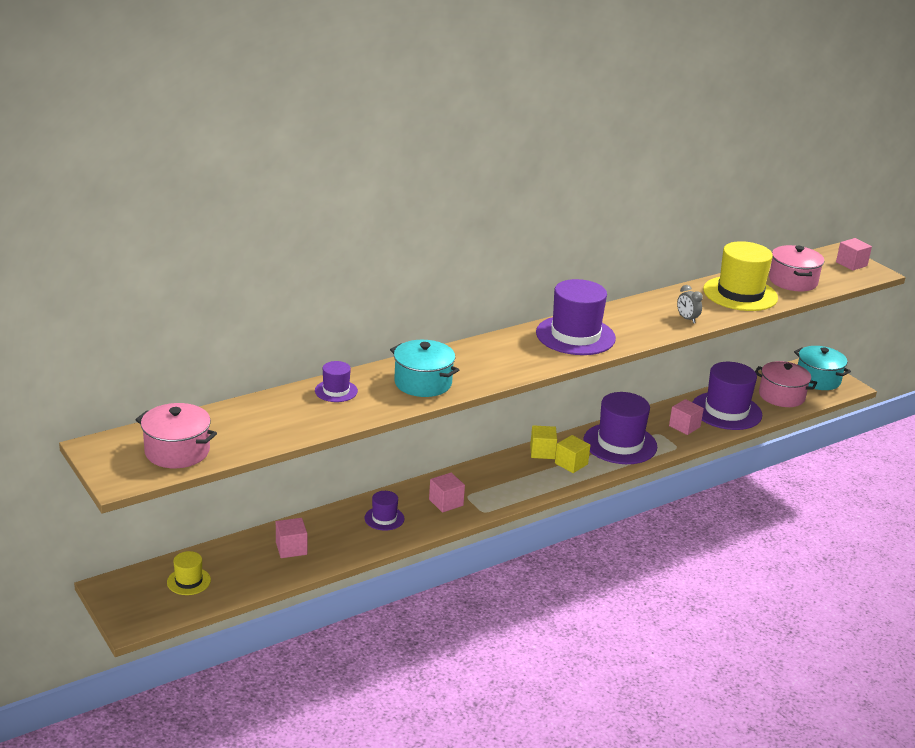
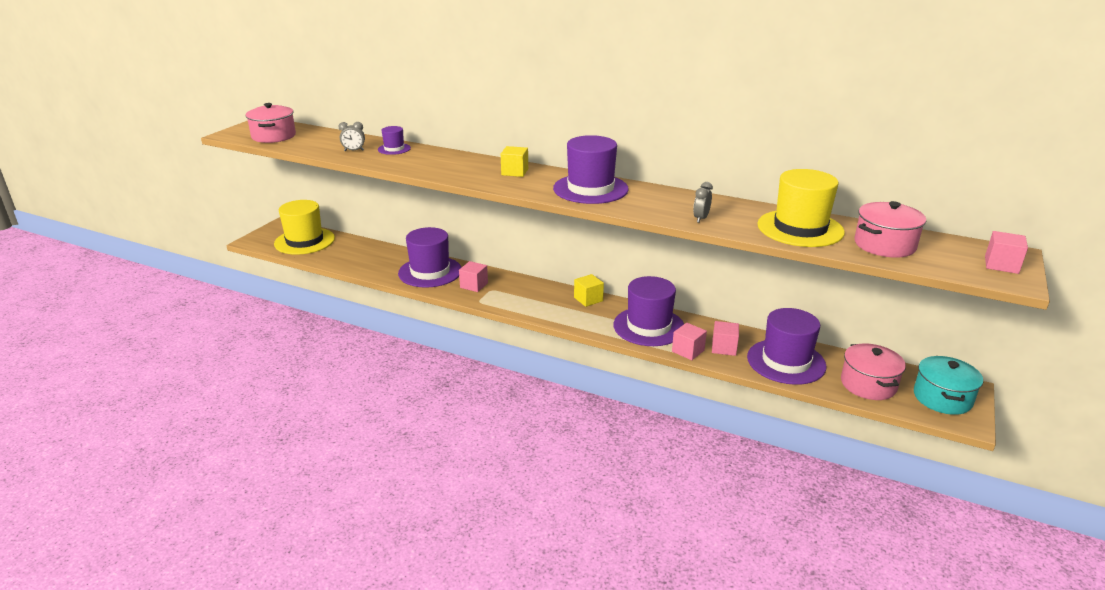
camera: 60 degrees right, 0 degrees up
yellow hat [167,551,211,595] -> yellow hat [274,200,335,255], size x2.05
pink cube [276,518,307,558] -> pink cube moved to [672,323,707,360]
purple hat [364,491,404,531] -> purple hat [398,227,462,288], size x2.05
turquoise pot [390,340,459,397] -> none
yellow cube [555,435,590,473] -> yellow cube moved to [501,146,528,177]
none -> grey clock [338,122,365,151]

